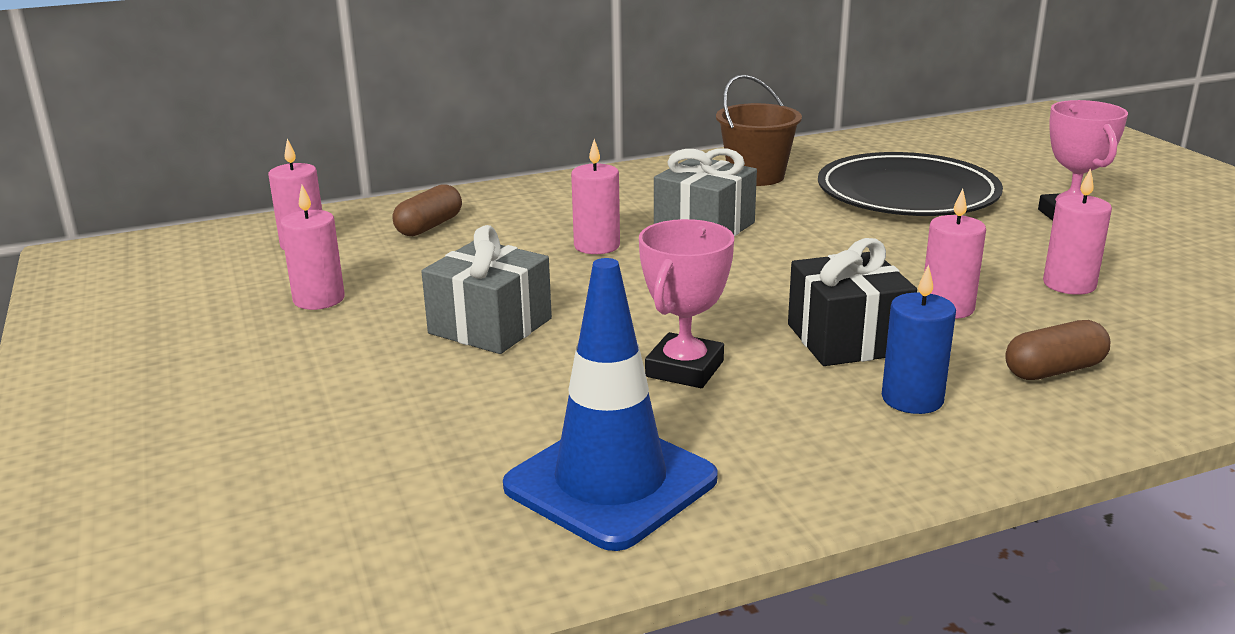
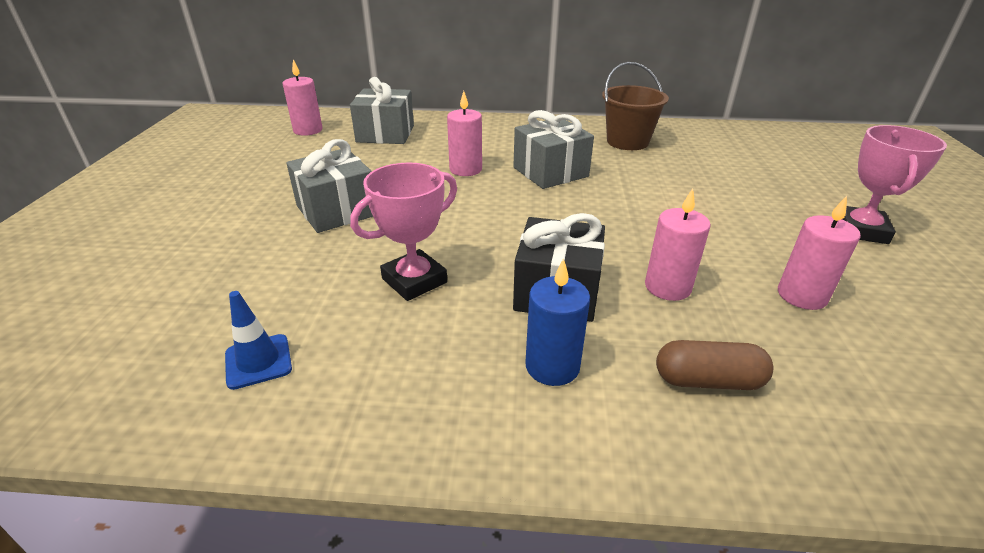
camera: 25 degrees right, 10 degrees up
pink candle [280,185,345,310] -> none
brown capsule [393,184,462,236] -> grey gift [350,77,414,144]
blue traffic cone [503,258,718,551] -> blue traffic cone [225,291,292,390], size x0.46
black plate [818,152,1003,216] -> none

